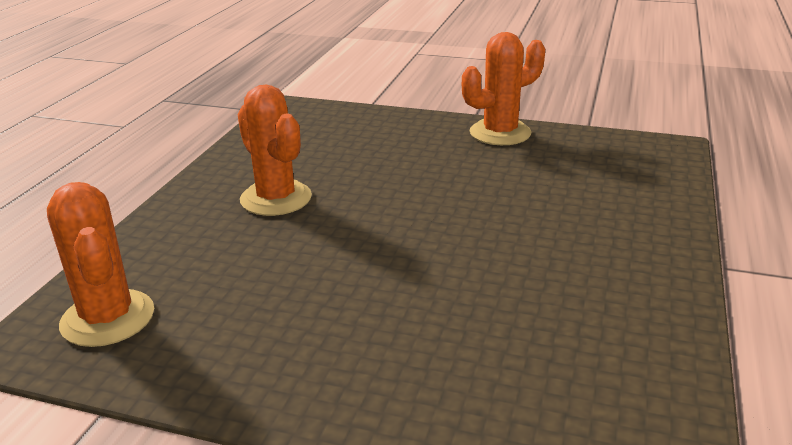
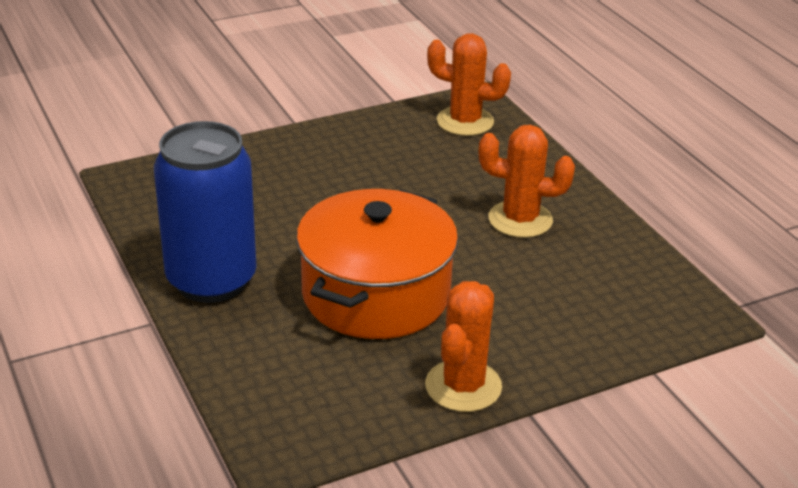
camera: 135 degrees right, 5 degrees up
none -> blue can [154,121,257,303]
none -> orange pot [296,189,458,339]

